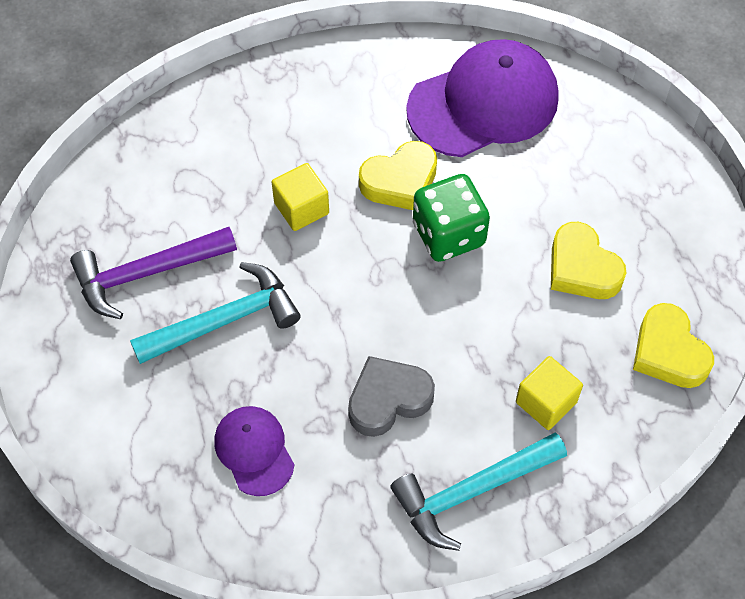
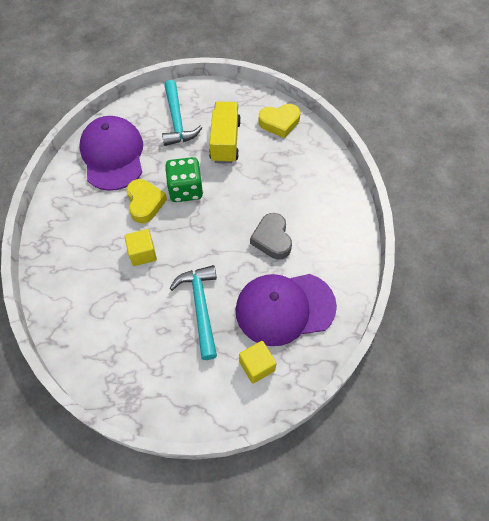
camera: 75 degrees left, 0 degrees up
purple hammer [70,227,237,319] -> none
purple cap [214,406,294,496] -> purple cap [235,274,337,346], size x1.88
turquoise hammer [390,432,567,551] -> turquoise hammer moved to [162,80,202,146]
yellow cube [516,356,583,430] -> yellow cube moved to [239,341,276,384]
yellow heart [551,222,626,299] -> yellow truck [209,101,241,164]

